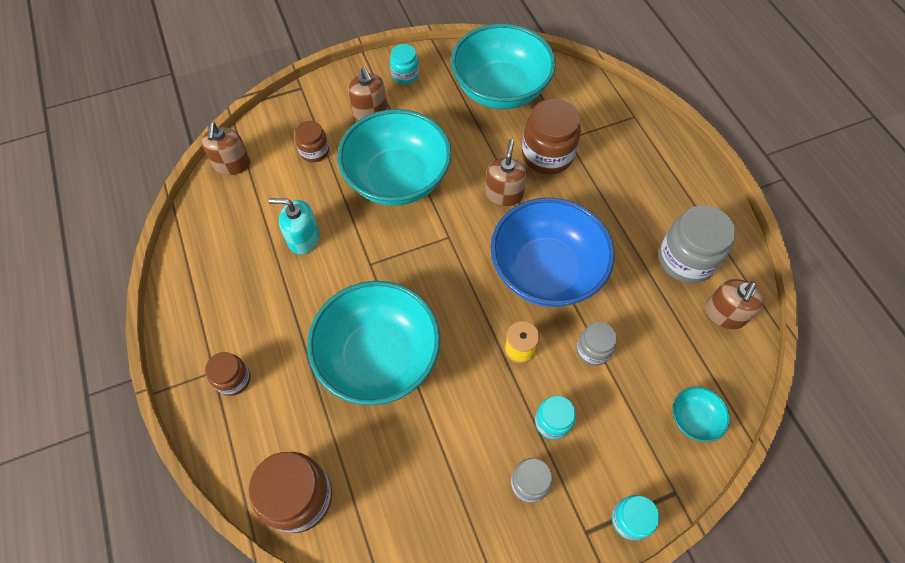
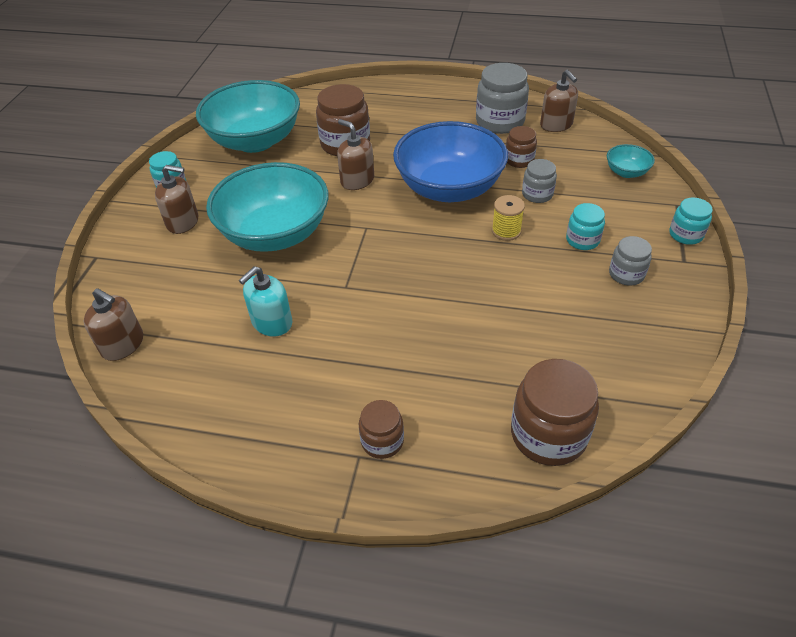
camera: 55 degrees left, 15 degrees down
brown jar [295,121,329,162] -> brown jar moved to [506,126,537,168]
turquoise bowl [307,281,440,405] -> none

